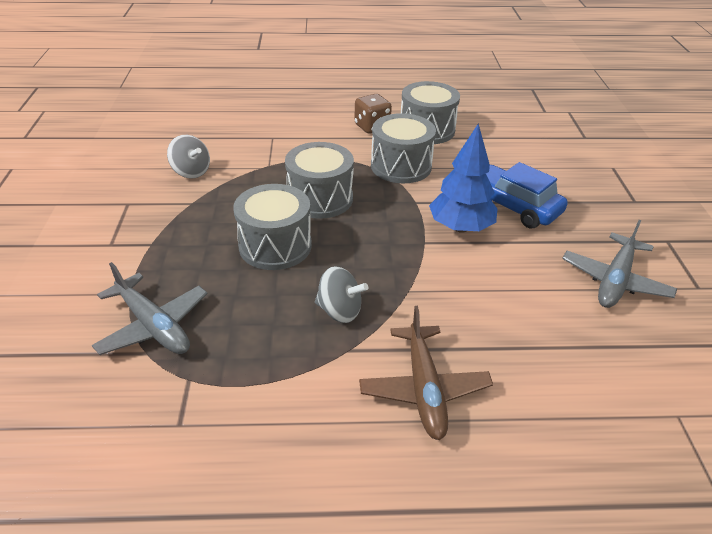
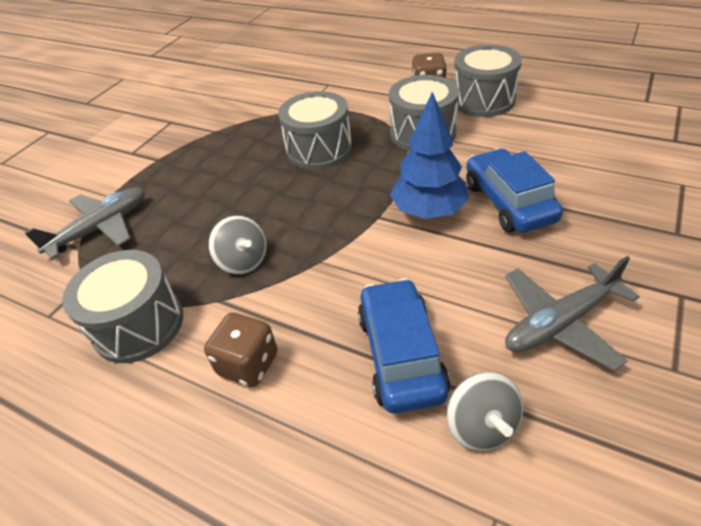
camera: 35 degrees right, 5 degrees up
grey plane [92,262,208,355] -> grey plane turned 120 degrees counterclockwise [24,187,145,259]
grey spinning top [167,135,210,179] -> grey spinning top moved to [446,372,523,451]
grey drum [233,184,312,270] -> grey drum moved to [62,250,183,363]
brown plane [359,306,493,440] -> brown dice [204,313,278,387]
none -> blue car [358,278,450,414]

